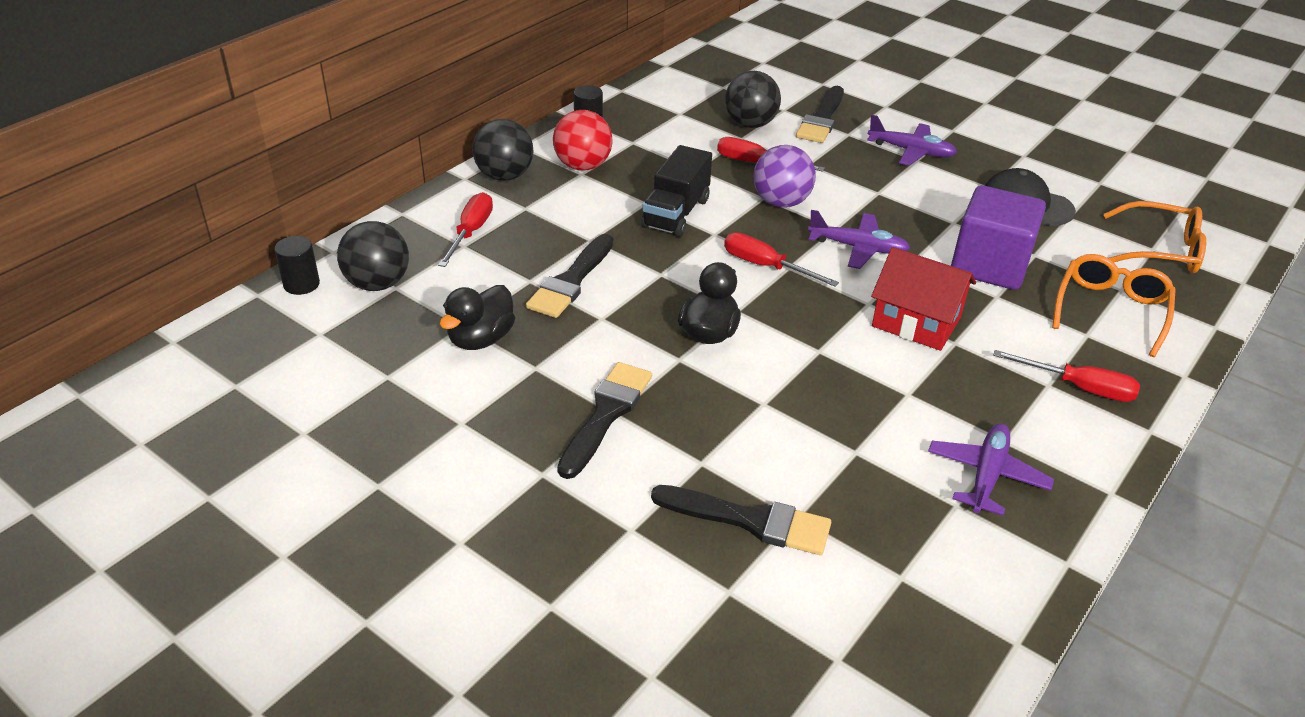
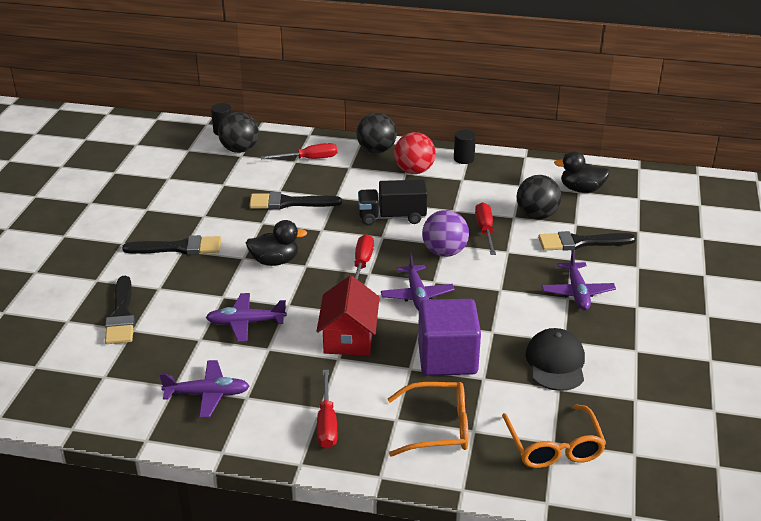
camera: 65 degrees right, 5 degrees down
black duck [440,285,515,350] -> black duck moved to [554,151,610,193]
none -> purple plane [206,293,287,342]

